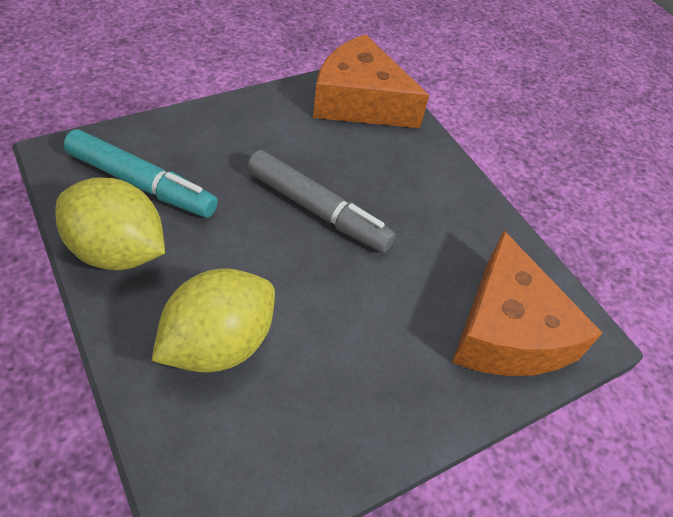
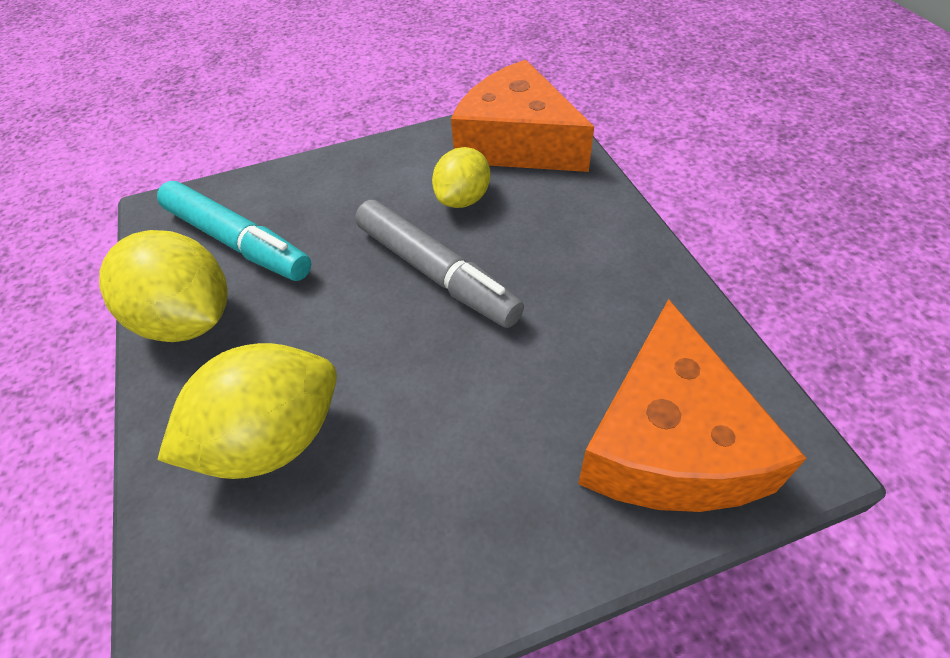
camera: 20 degrees right, 0 degrees up
none -> yellow lemon [432,147,490,208]

